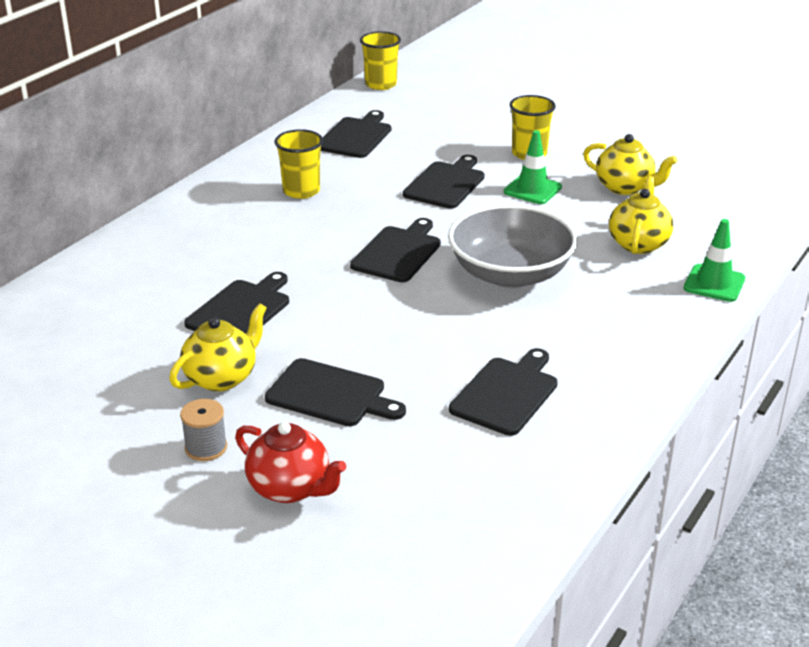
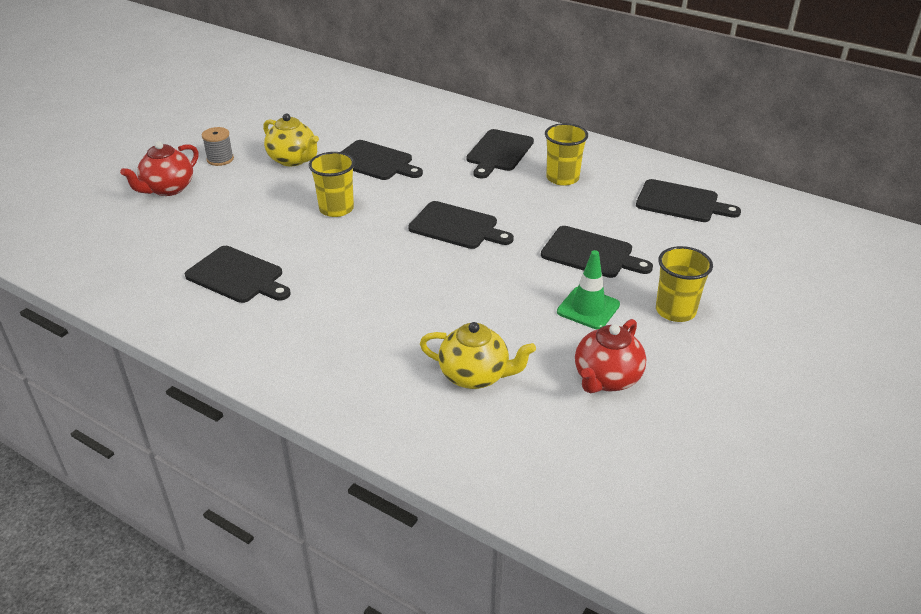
camera: 90 degrees right, 5 degrees up
black cutting board [265,358,406,426] -> black cutting board moved to [466,129,534,179]
yellow cup [360,31,401,90] -> yellow cup moved to [309,152,355,217]
grey bowl [448,204,577,288] -> none
yellow teapot [583,134,677,195] -> red teapot [575,319,646,394]
green traffic cone [683,219,745,302] -> none

